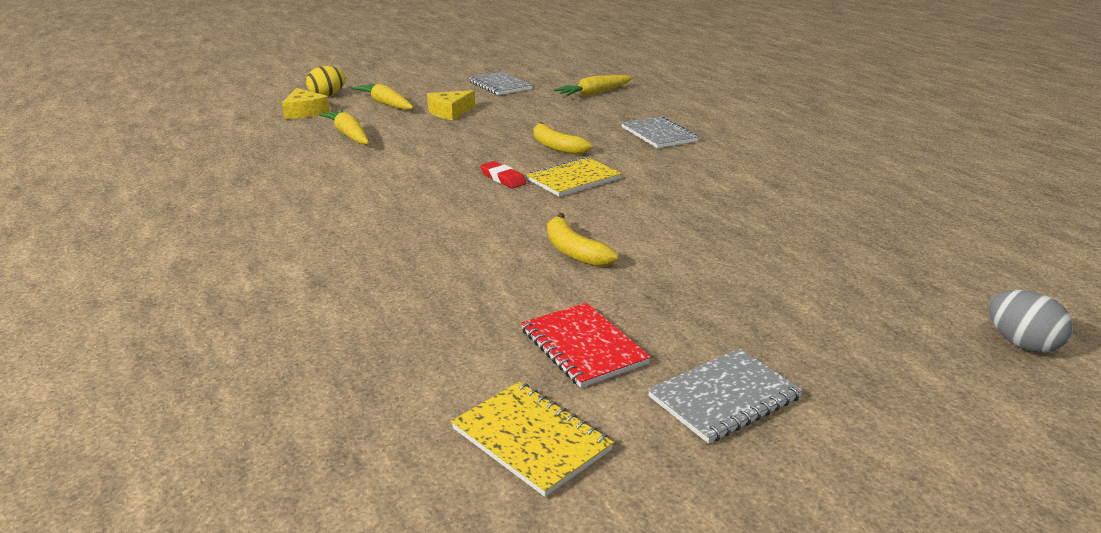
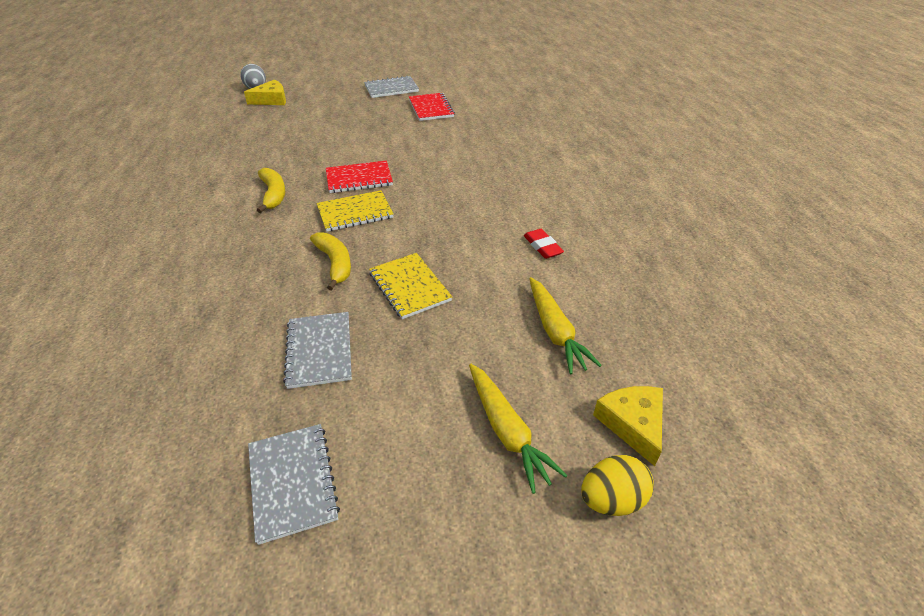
camera: 165 degrees left, 15 degrees up
yellow cheese [427,90,475,120] -> yellow cheese moved to [244,80,286,105]
yellow notebook [451,382,614,497] -> yellow notebook moved to [369,253,452,319]
red eraser [480,161,526,188] -> red eraser moved to [524,229,564,259]
yellow banana [547,213,618,267] -> yellow banana moved to [257,168,285,213]
yellow carrot [553,75,633,96] -> none
grey notebook [621,116,699,148] -> grey notebook moved to [283,312,352,389]
none -> red notebook [326,161,393,193]

